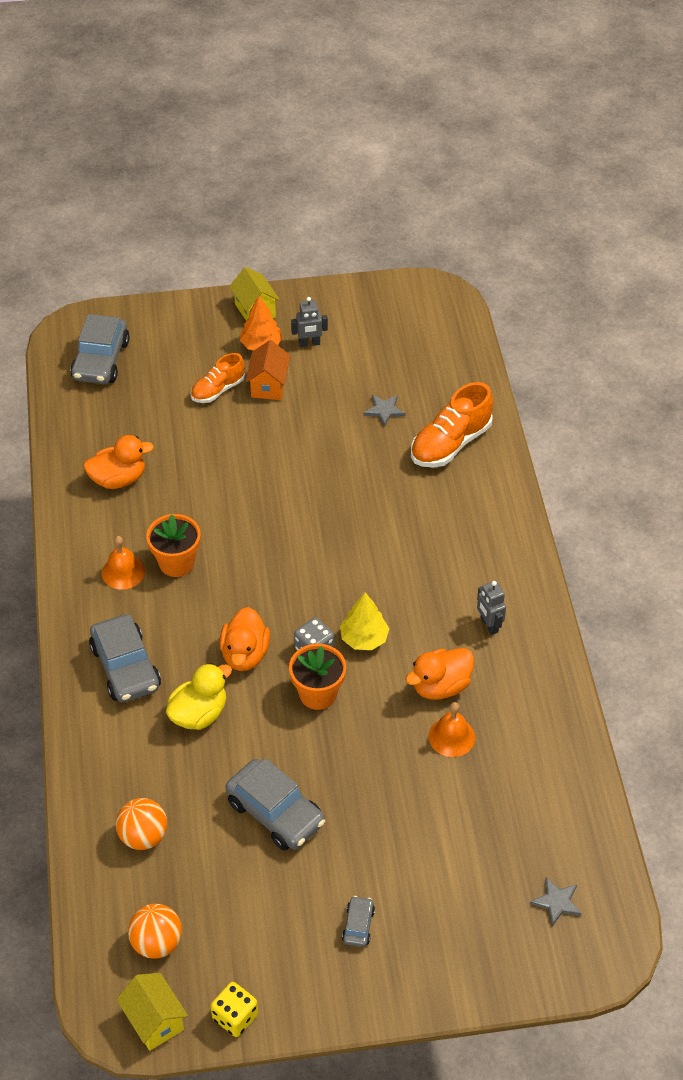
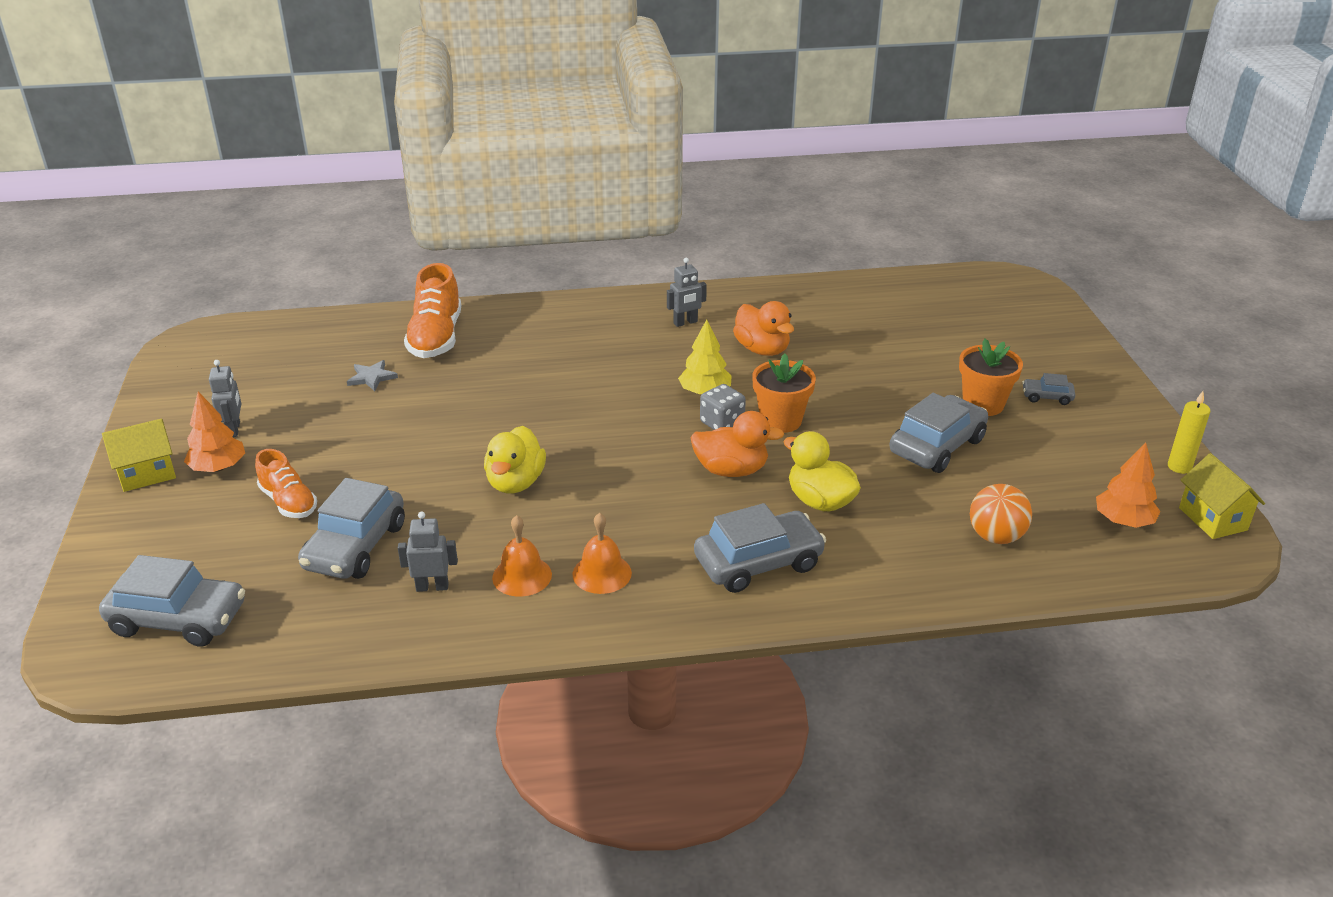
camera: 90 degrees left, 15 degrees down
orange duck [83,435,154,489] -> grey robot [398,511,458,592]
yellow house [116,973,188,1051] -> yellow house turned 75 degrees counterclockwise [1179,453,1265,539]
orange ball [128,904,182,959] -> orange tree [1096,443,1161,528]
orange flower pot [146,514,200,577] -> orange flower pot moved to [959,339,1023,416]
yellow dice [211,982,258,1037] -> yellow candle [1168,391,1210,474]
orange house [246,340,290,400] -> none
orange shoe [411,382,493,468] -> orange shoe turned 45 degrees clockwise [404,263,461,358]
orange bell [428,702,475,757] -> orange bell moved to [492,515,552,597]
grey star [530,878,582,926] -> none
none -> grey car [298,478,405,579]
none -> yellow duck [484,426,546,494]

